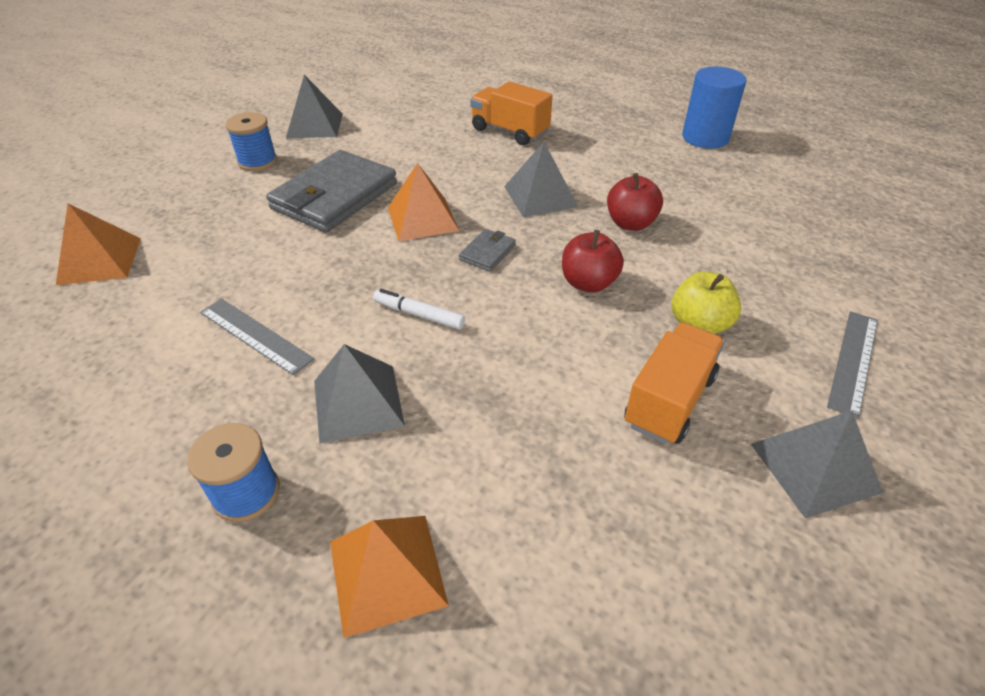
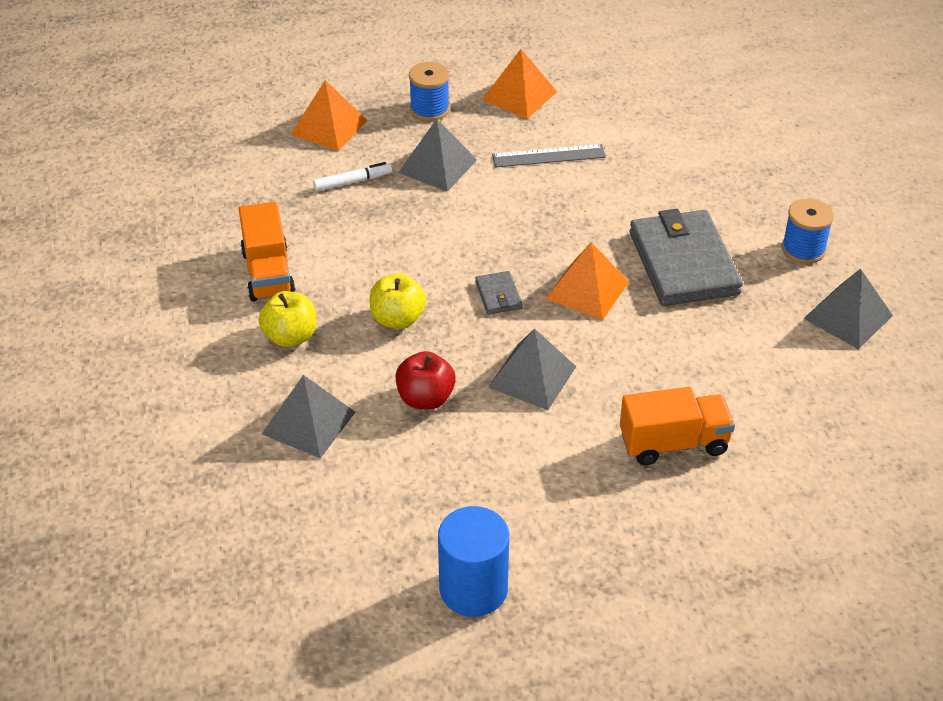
camera: 135 degrees right, 0 degrees up
orange pyramid [56,203,141,285] -> orange pyramid moved to [482,49,557,119]
white marker [373,289,465,329] -> white marker moved to [313,162,392,191]
red apple [562,230,624,293] -> yellow apple [370,273,426,329]
grey pyramid [751,411,883,518] -> grey pyramid moved to [262,375,356,458]
grey ruler [827,311,878,418] -> none

